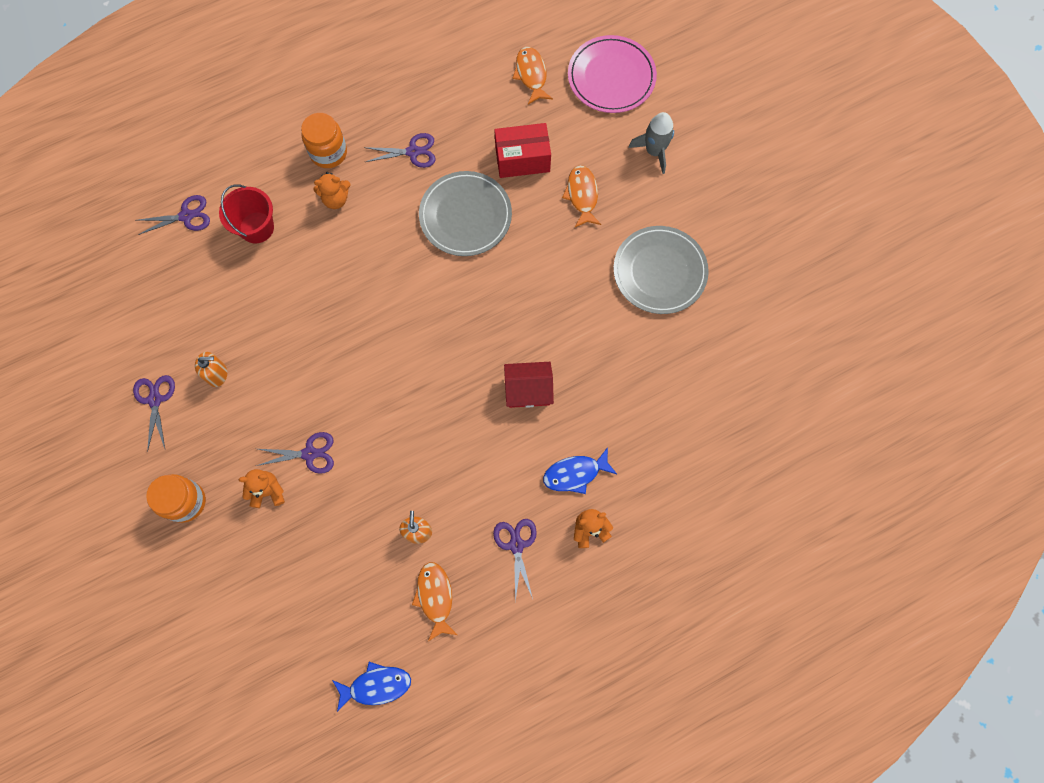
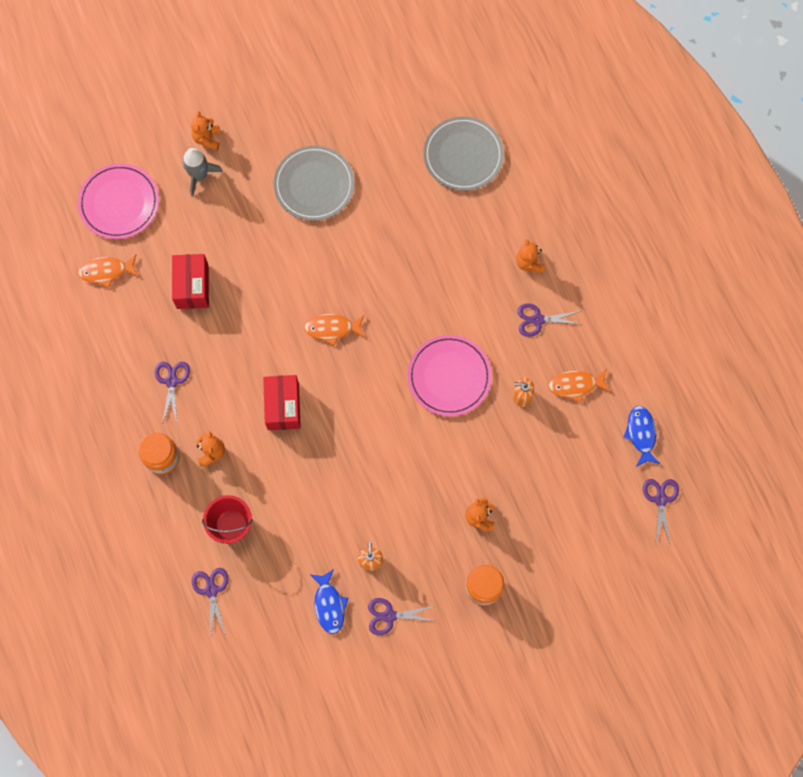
camera: 85 degrees left, 0 degrees up
purple scissors [256,432,334,474] -> purple scissors moved to [643,479,679,545]
grey plate [419,171,512,256] -> grey plate moved to [423,117,504,191]
red house [504,362,554,408] -> none
blue fish [543,447,617,494] -> blue fish moved to [309,569,348,634]
orange fish [562,165,601,227] -> orange fish moved to [304,314,364,346]
none -> orange teddy bear [191,111,220,150]
none -> red box [263,375,301,430]
none -> pink plate [408,335,492,416]

